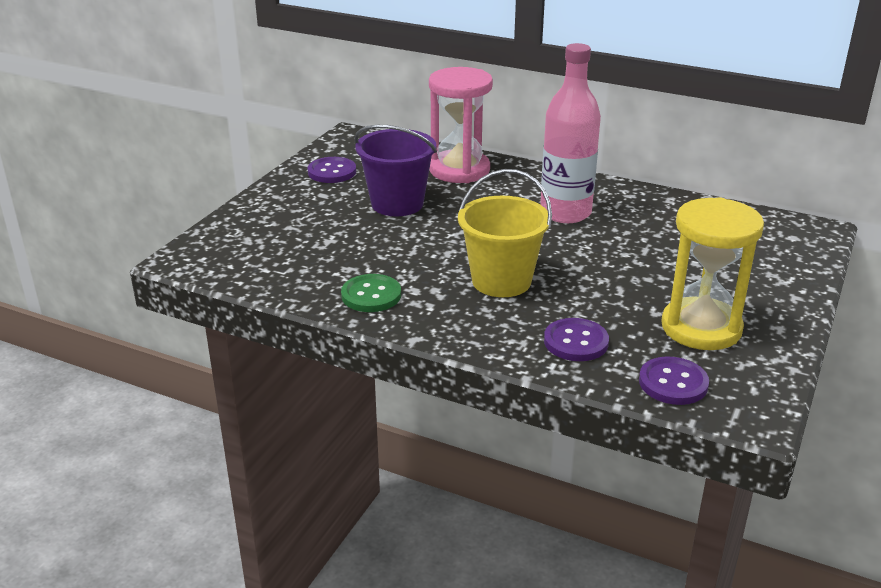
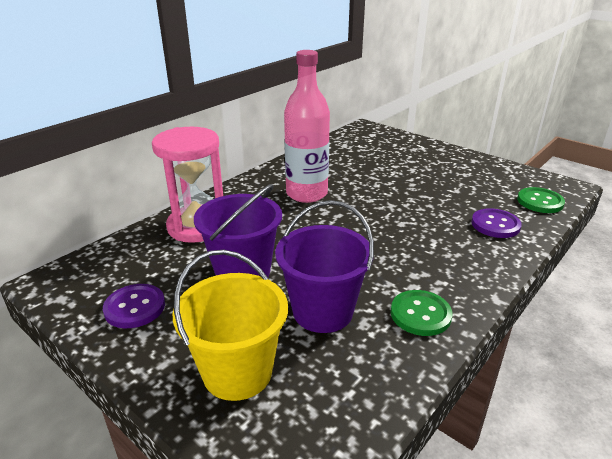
camera: 75 degrees left, 0 degrees up
yellow bucket [458,169,552,297] -> yellow bucket moved to [173,250,288,401]
purple button [639,356,709,405] -> green button [517,187,565,213]
yellow hourglass [661,197,764,350] -> none
none -> purple bucket [275,200,374,333]

